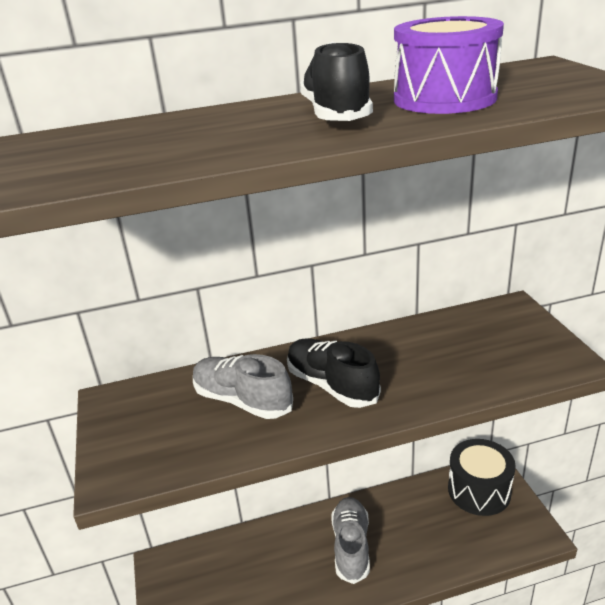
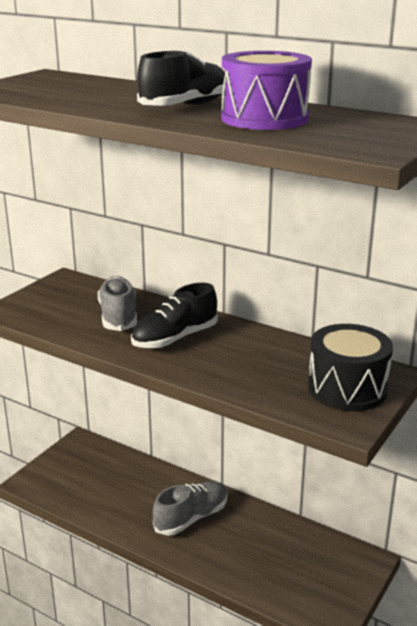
camera: 45 degrees right, 5 degrees down
black shoe [287,338,381,408] -> black shoe turned 135 degrees counterclockwise [131,283,218,349]
black drum [448,439,516,516] -> black drum moved to [308,324,393,411]

